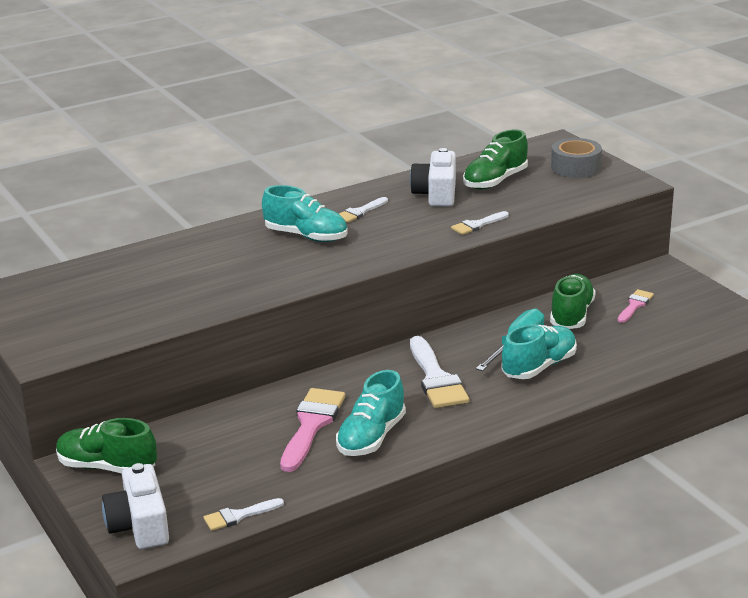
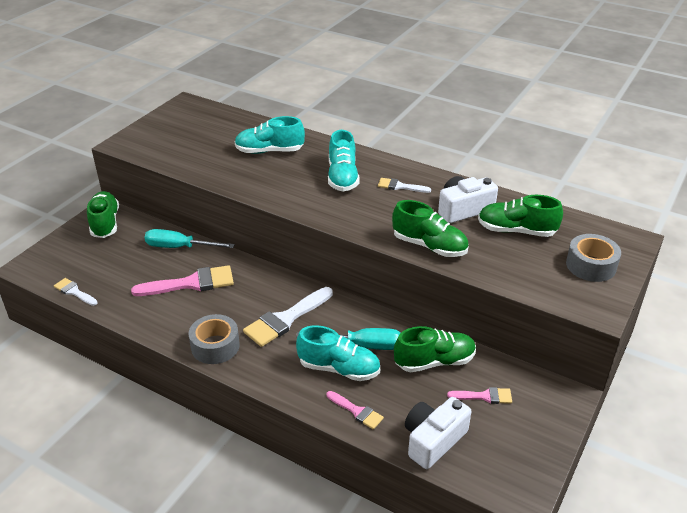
camera: 60 degrees right, 10 degrees up
white camera [102,463,169,549] -> white camera moved to [405,397,471,469]
turquoise shoe [336,370,406,456] -> turquoise shoe moved to [235,116,305,154]
white brush [451,211,509,235] -> green shoe [392,200,469,257]
none -> turquoise screwdriver [144,229,235,248]
none -> grey tape [189,314,240,364]
none -> pink brush [327,391,384,429]

